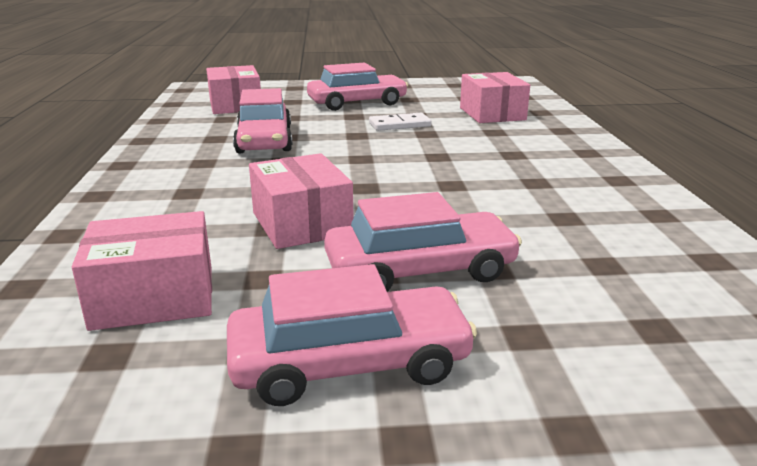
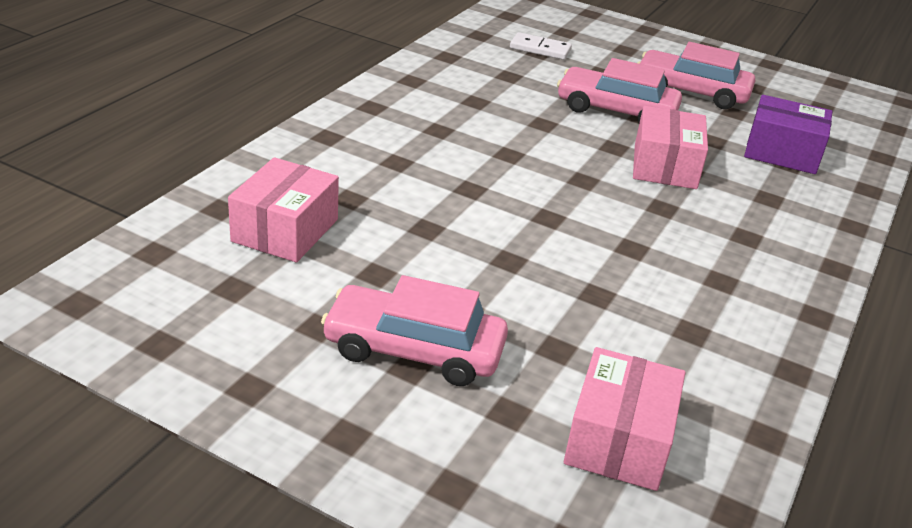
camera: 150 degrees left, 10 degrees up
pink box [72,211,212,331] -> purple box [744,95,832,174]
pink car [233,88,293,153] -> none
white domino [369,113,432,131] -> white domino moved to [510,32,572,60]

